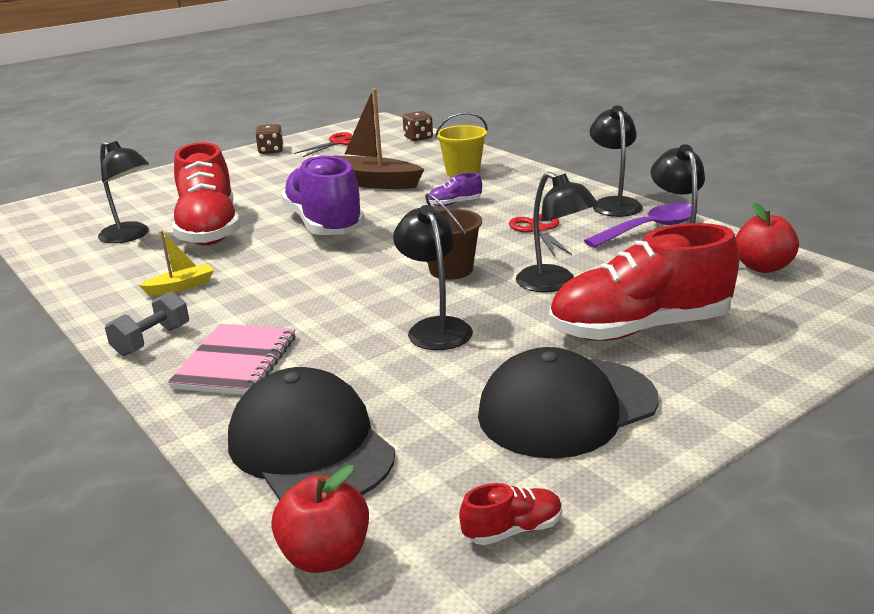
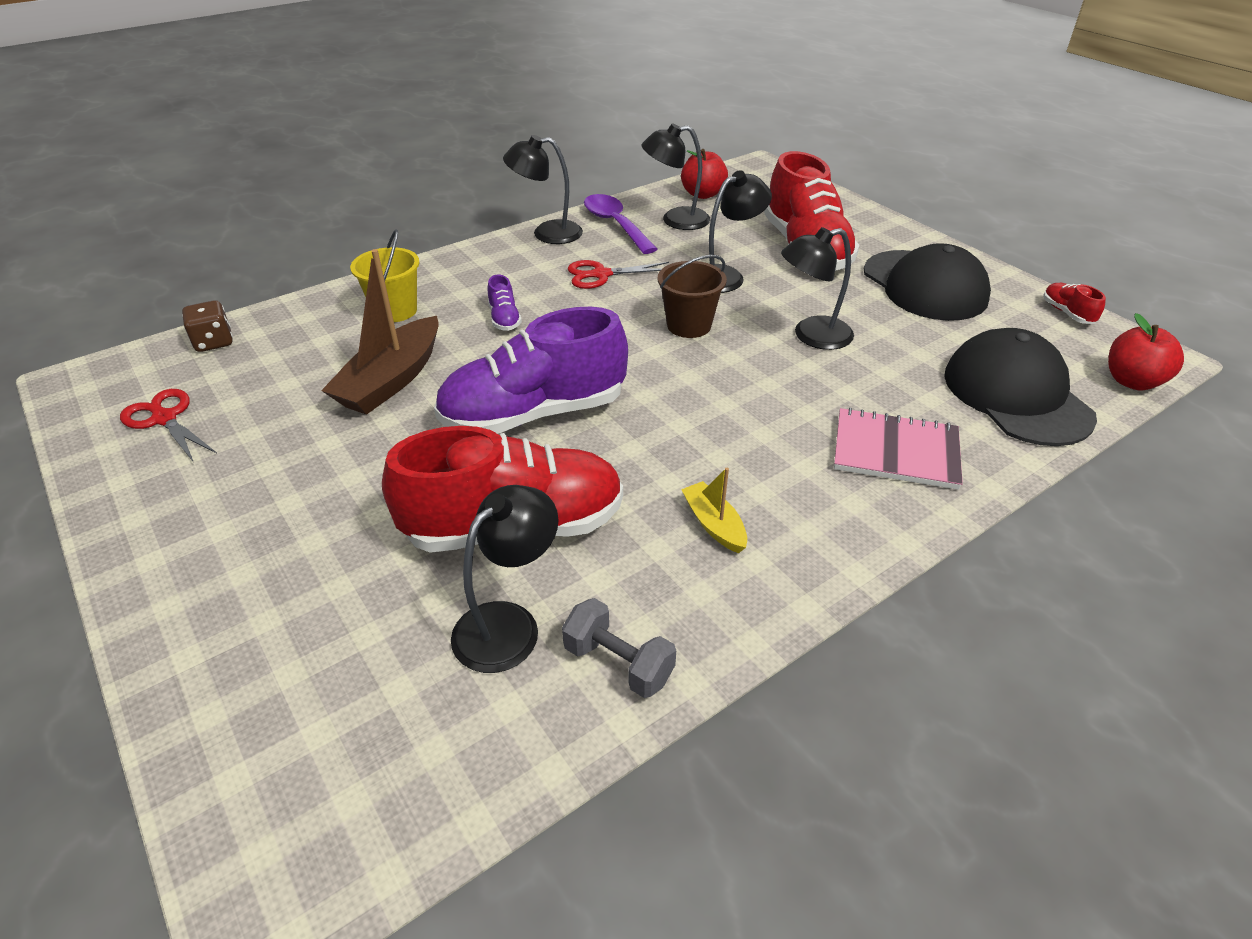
camera: 90 degrees left, 15 degrees up
grey dumbbell [105,291,189,356] -> grey dumbbell moved to [562,598,676,698]
black cap [228,367,395,500] -> black cap turned 105 degrees clockwise [944,328,1097,446]
brown dice [255,124,284,154] -> none

